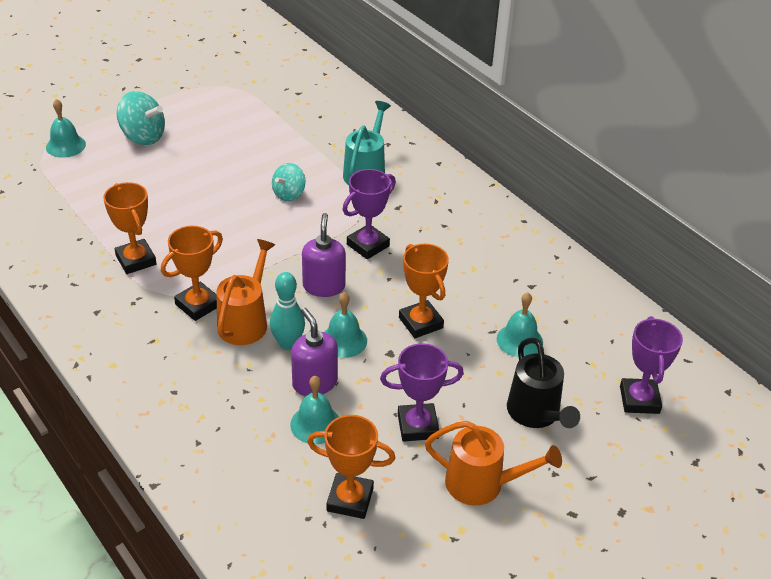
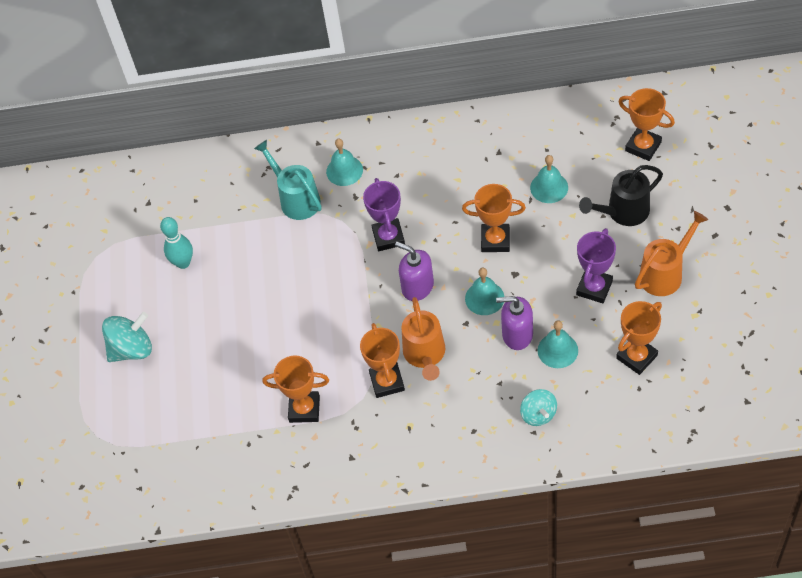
camera: 50 degrees left, 15 degrees up
turquoise bell [46,99,86,158] -> turquoise bell moved to [326,139,363,186]
orange watering can [216,239,275,345] -> orange watering can turned 150 degrees counterclockwise [401,297,445,381]
turquoise bowling pin [270,272,305,350] -> turquoise bowling pin moved to [160,217,193,269]
turquoise spinning top [272,163,305,201] -> turquoise spinning top moved to [520,389,557,426]
black watering can [507,338,580,428] -> black watering can turned 135 degrees clockwise [579,165,663,226]
purple trophy [620,316,683,414] -> orange trophy [618,88,675,161]

